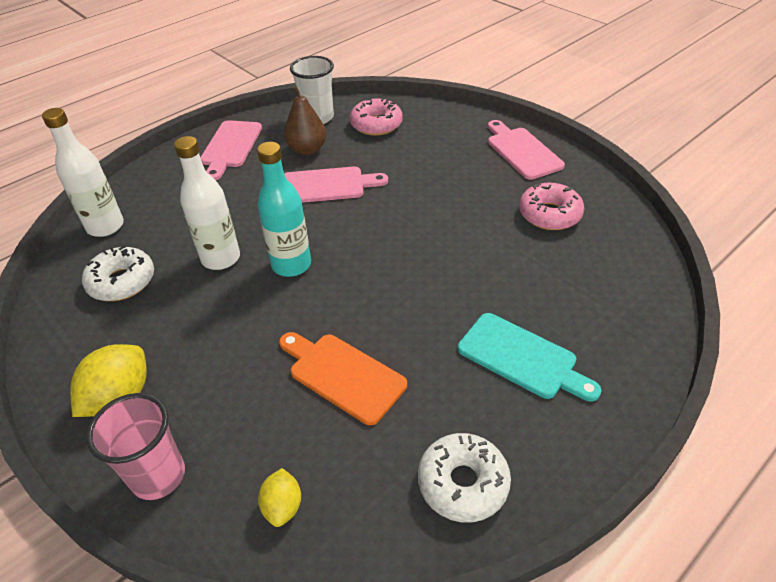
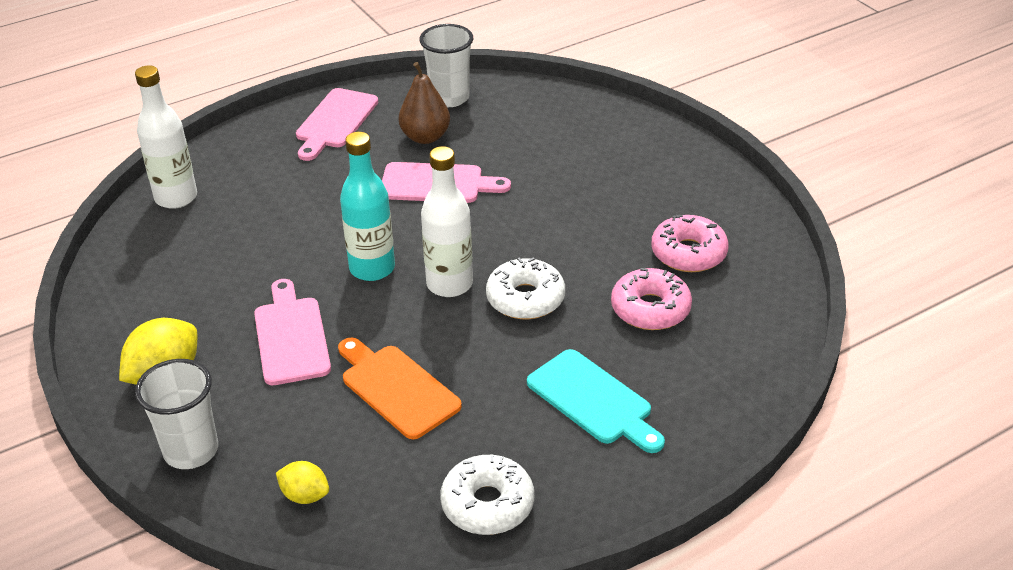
camera: 10 degrees right, 5 degrees down
white donut [82,246,154,301] -> white donut moved to [486,257,565,319]
pink cup [86,393,185,500] -> white cup [135,359,218,469]
white bottle [174,136,240,270] -> white bottle moved to [421,146,473,297]
yellow lemon [258,468,301,527] -> yellow lemon turned 75 degrees counterclockwise [276,461,329,504]
pink donut [350,98,403,136] -> pink donut moved to [611,268,692,330]
pink cutting board [488,120,565,180] -> pink cutting board moved to [254,279,331,385]

